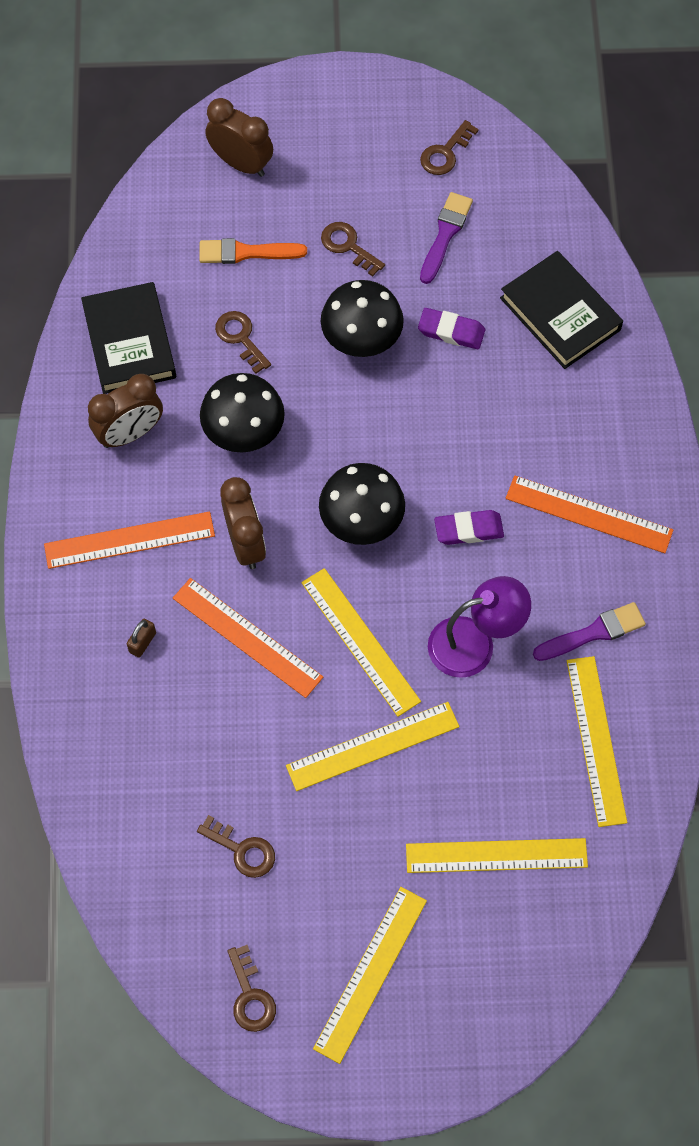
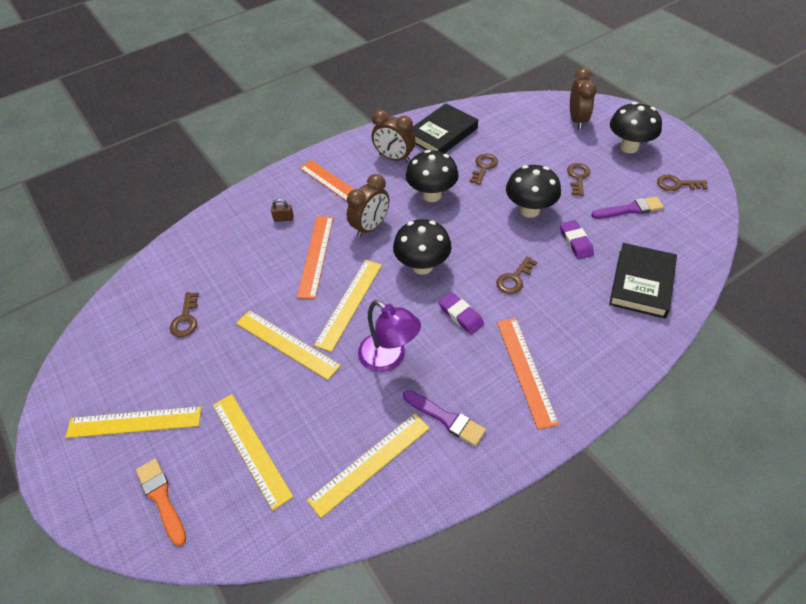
camera: 60 degrees right, 15 degrees down
orange brush [199,238,307,264] -> orange brush moved to [136,459,186,546]
brown key [227,945,276,1032] -> brown key moved to [496,256,537,294]
none -> black mushroom [610,102,662,153]

